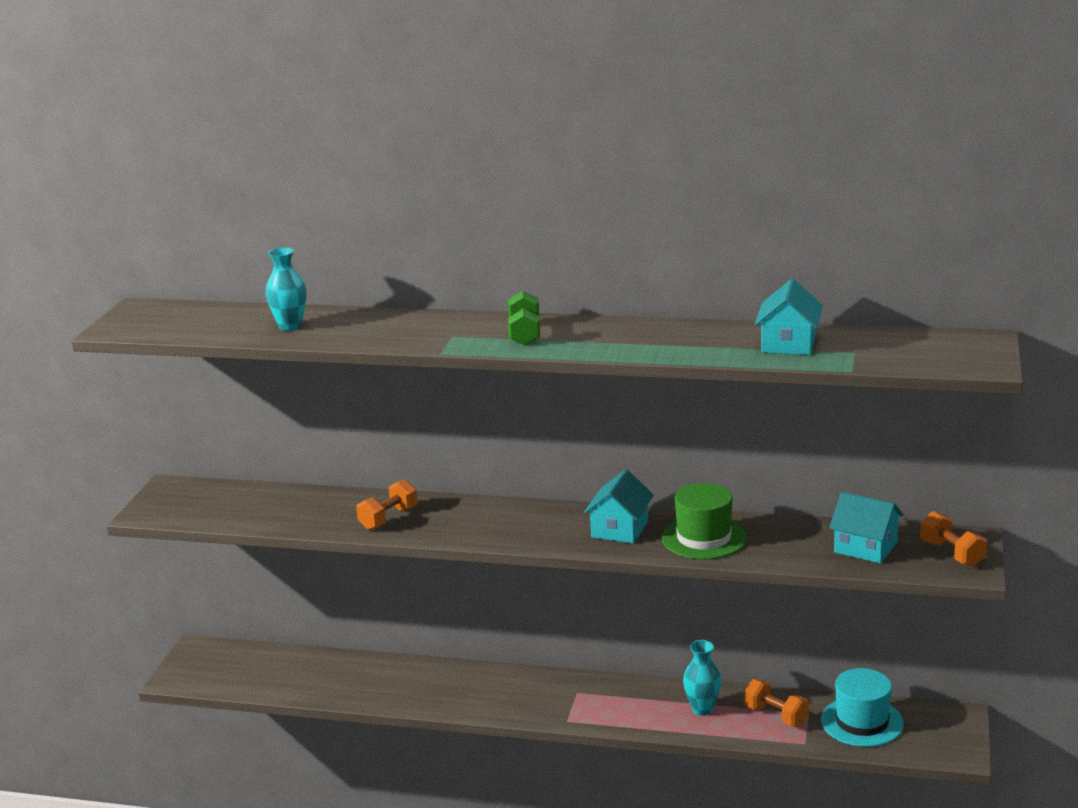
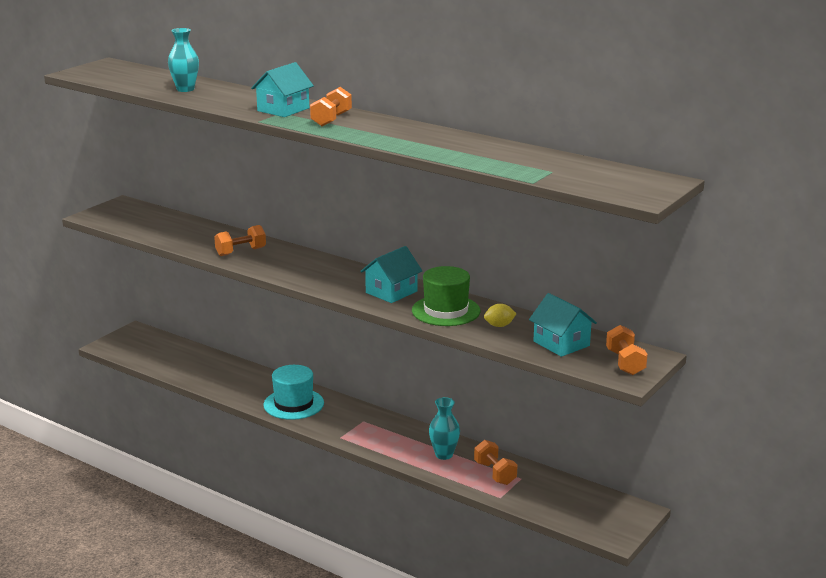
camera: 20 degrees right, 0 degrees up
green dumbbell [508,291,540,346] -> orange dumbbell [310,87,352,126]
turquoise house [755,279,823,355] -> turquoise house moved to [251,62,314,117]
turquoise hat [821,668,904,747] -> turquoise hat moved to [264,365,324,420]
none -> yellow lemon [484,304,517,327]

